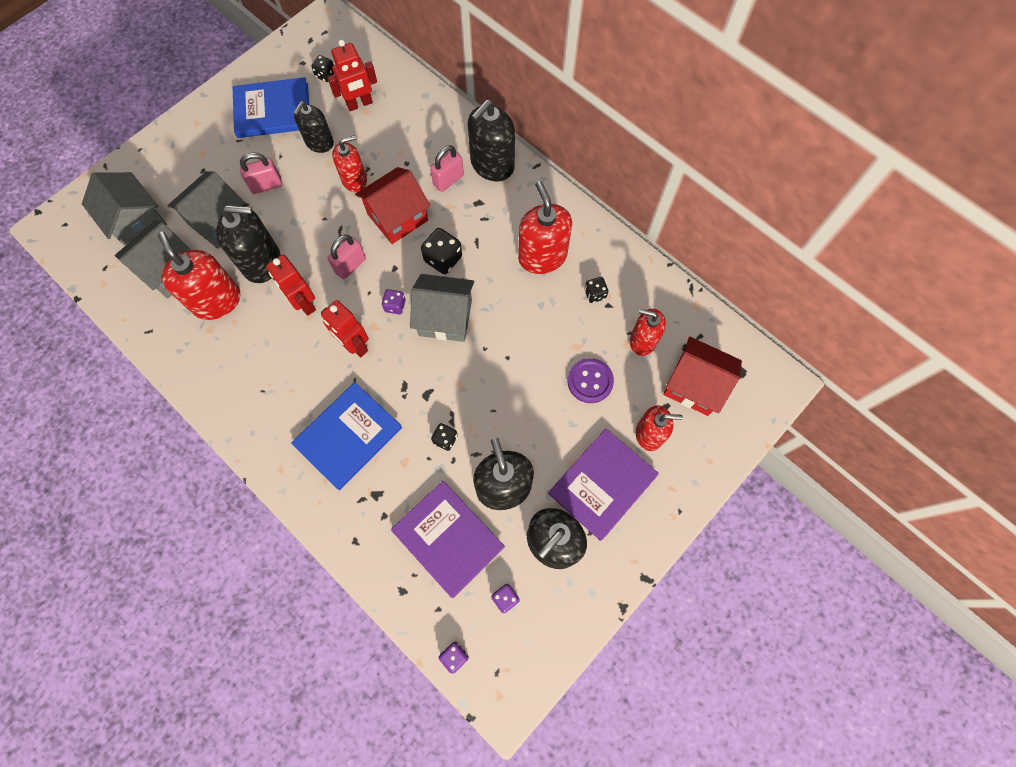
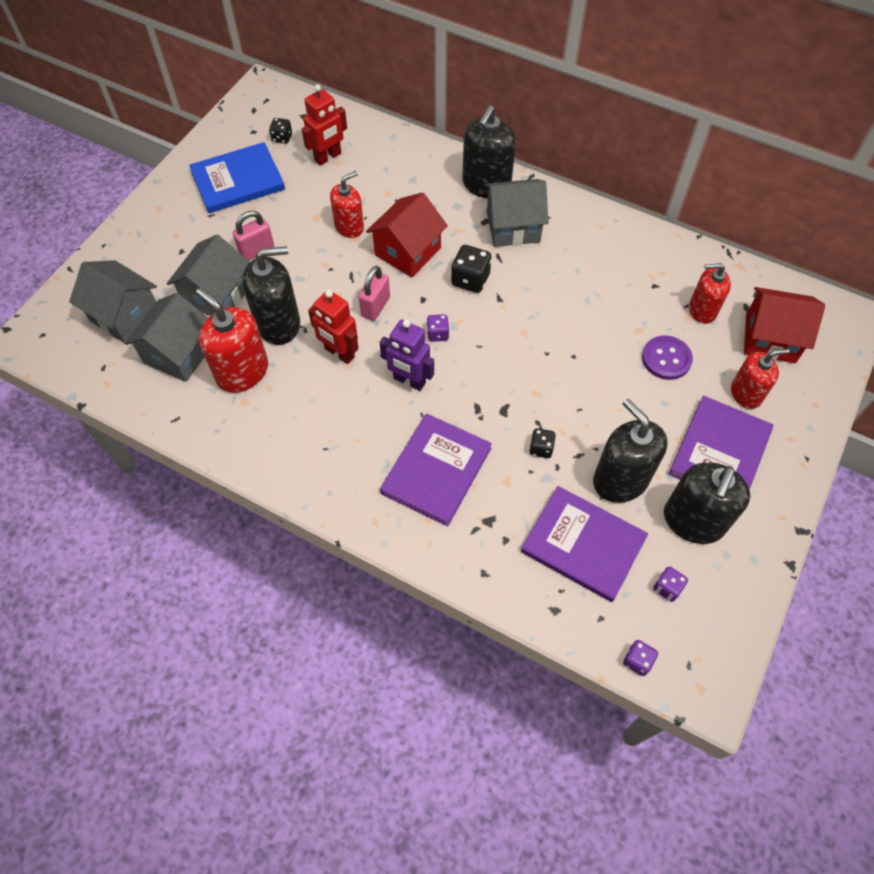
camera: 15 degrees left, 10 degrees down
blue book [291,382,402,491] -> purple book [380,414,492,526]
black soap dispenser [294,101,334,153] -> none
red robot [321,300,369,357] -> purple robot [379,320,434,391]
grey house [410,274,474,342] -> grey house moved to [484,179,549,247]
pink padlock [430,145,464,192] -> none
red soap dispenser [518,181,572,274] -> none
black dice [584,277,608,303] -> none

